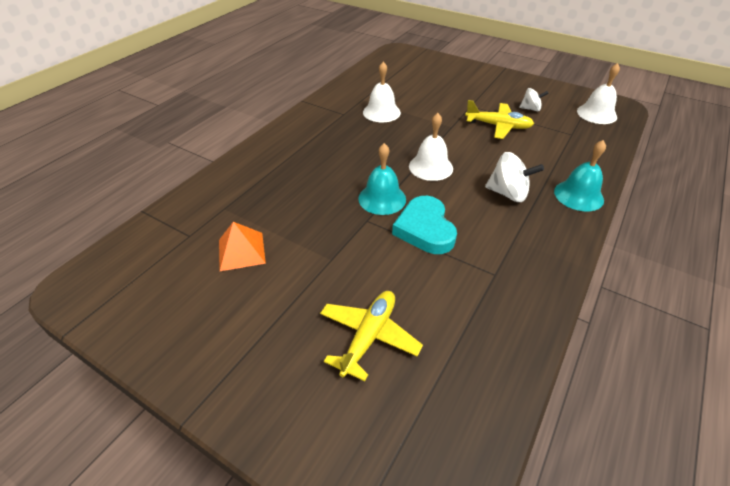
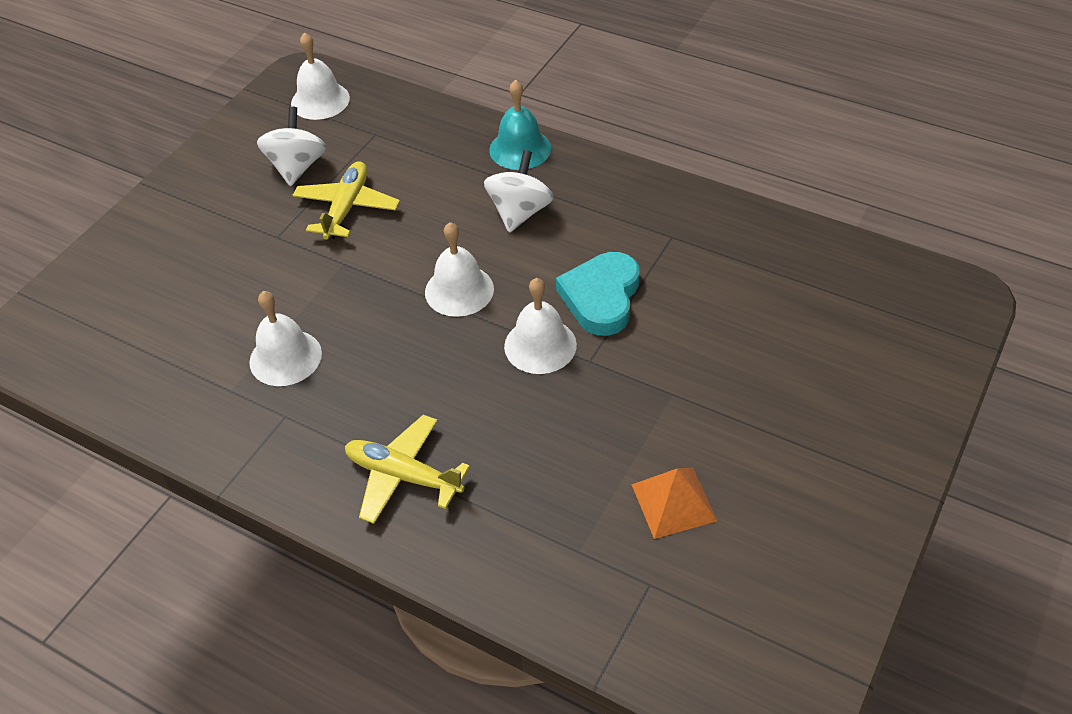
camera: 90 degrees left, 5 degrees up
yellow plane [320,291,423,381] -> yellow plane moved to [345,415,470,524]
turquoise bell [358,143,406,215] -> white bell [504,278,577,374]
turquoise heart [392,196,457,254] -> turquoise heart turned 120 degrees clockwise [556,252,639,336]
white spinning top [519,88,549,111] -> white spinning top [257,106,326,186], size x1.61

